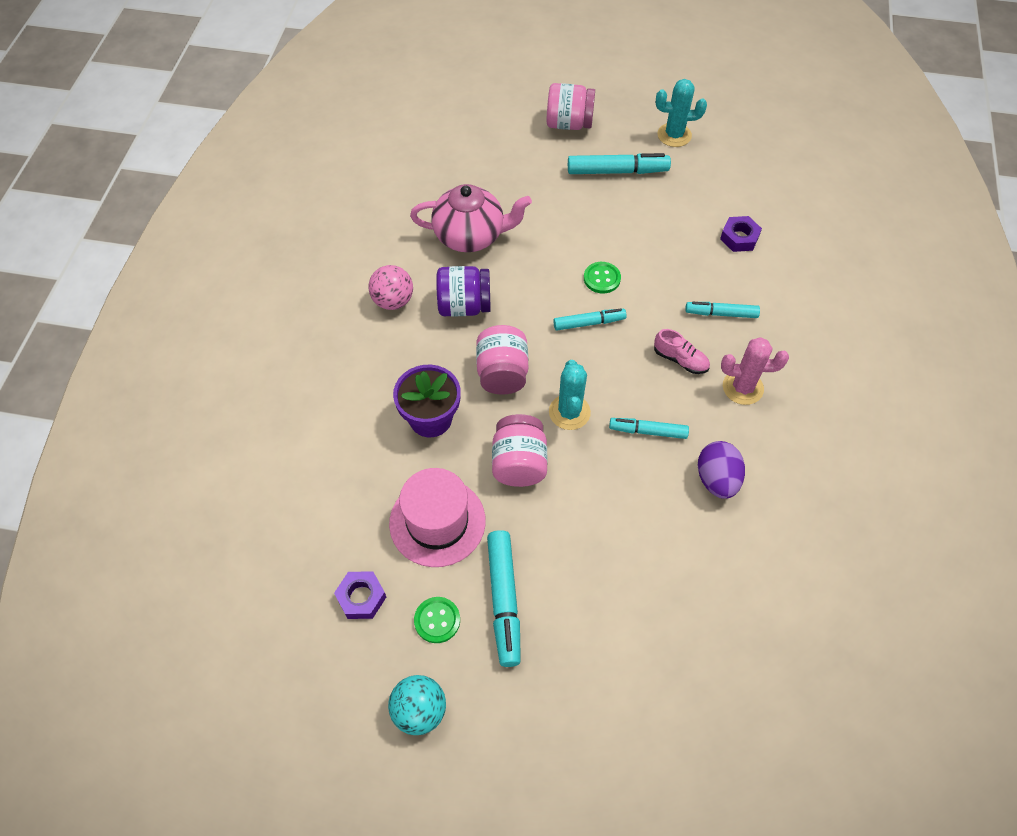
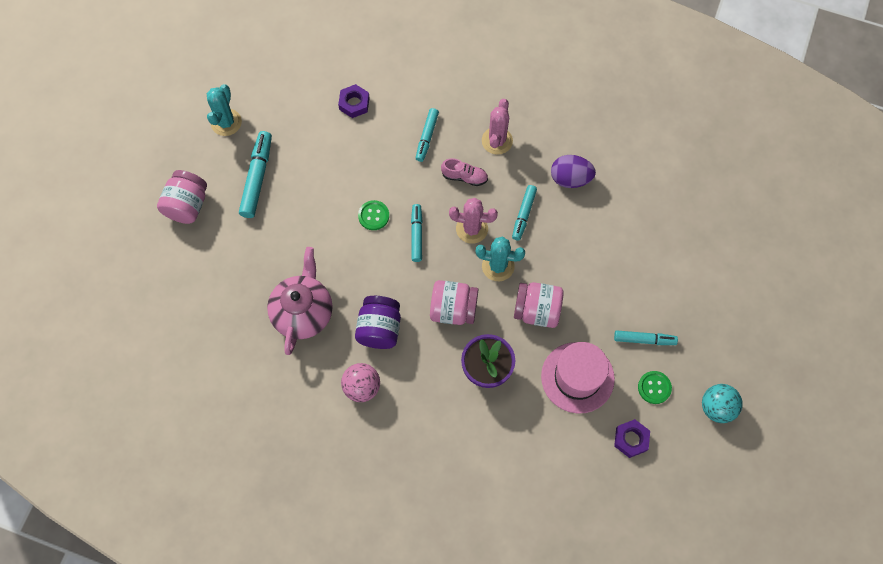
camera: 80 degrees left, 10 degrees up
turquoise marker [487,530,521,667] -> turquoise marker [614,330,678,345], size x0.64
pink shoe [654,329,710,374] -> pink shoe turned 60 degrees clockwise [441,158,488,186]
none -> pink cactus [449,198,498,244]

